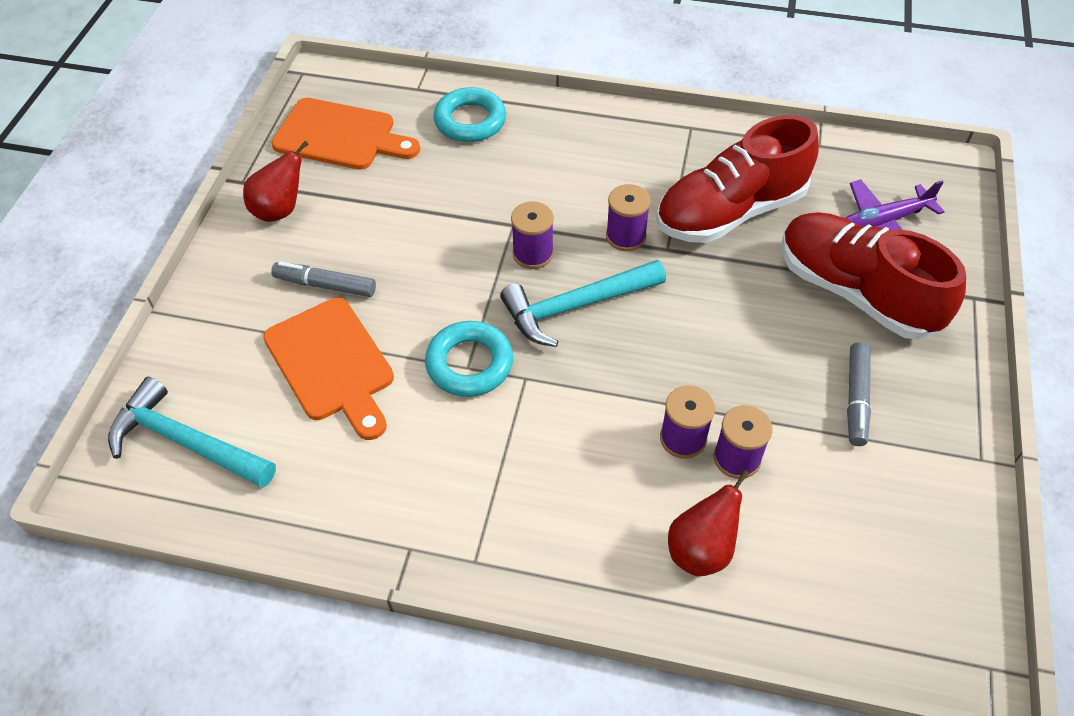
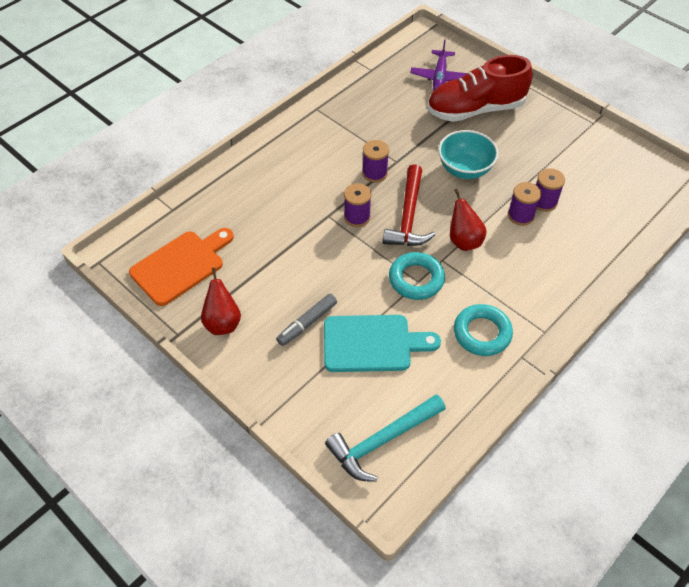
camera: 60 degrees left, 0 degrees up
orange cutting board [263,297,394,440] -> turquoise cutting board [324,315,441,372]
turquoise ring [433,87,506,142] -> turquoise ring moved to [454,304,513,356]
turquoise hammer [500,260,666,347] -> red hammer [383,164,436,246]
red shoe [656,115,819,243] -> none
red pear [668,470,749,576] -> red pear moved to [450,189,487,251]
grey marker [847,342,871,446] -> none
none -> turquoise bowl [438,130,498,179]

